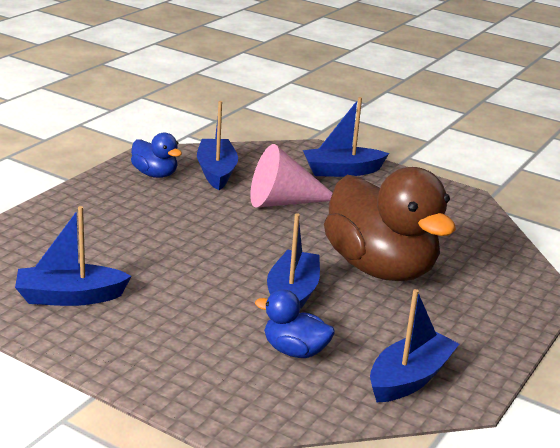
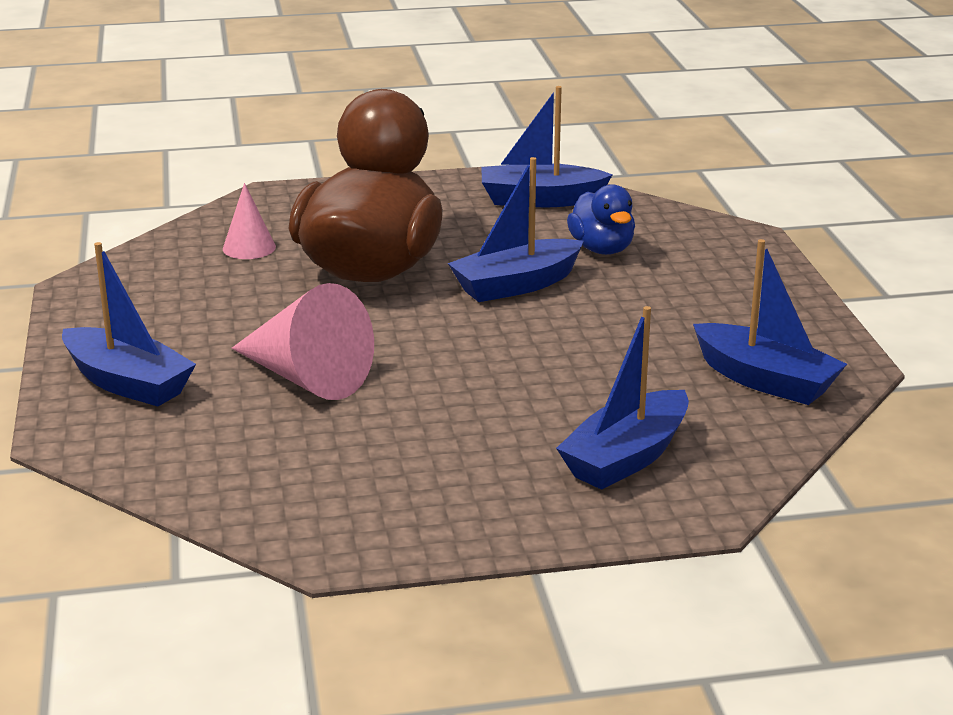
camera: 130 degrees left, 0 degrees up
blue duck [131,133,182,178] -> none
blue boat [197,101,238,190] -> blue boat moved to [556,306,689,490]
none -> pink cone [223,183,276,259]

